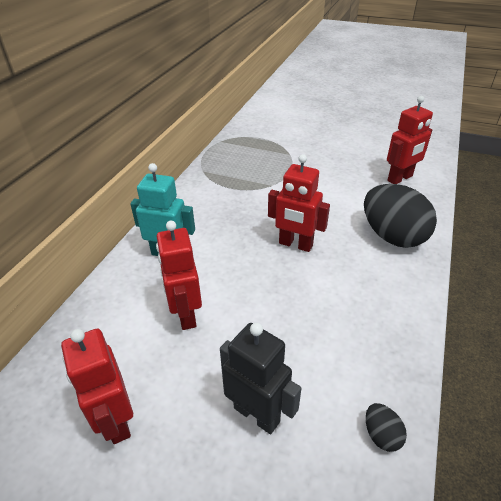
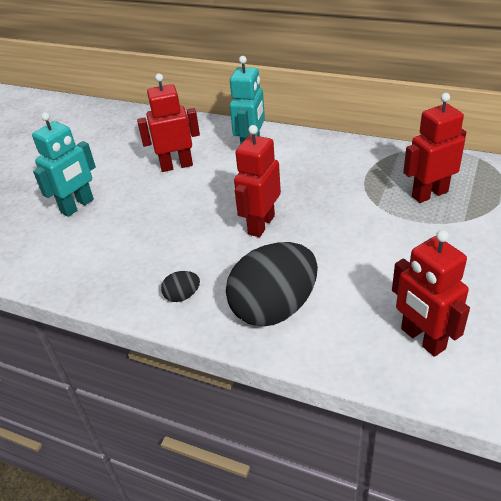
camera: 95 degrees right, 0 degrees up
red robot [61,328,133,444] -> red robot moved to [403,93,466,203]
black robot [220,323,301,434] -> turquoise robot [32,112,96,217]
black egg [366,403,407,452] -> black egg moved to [161,271,200,302]

